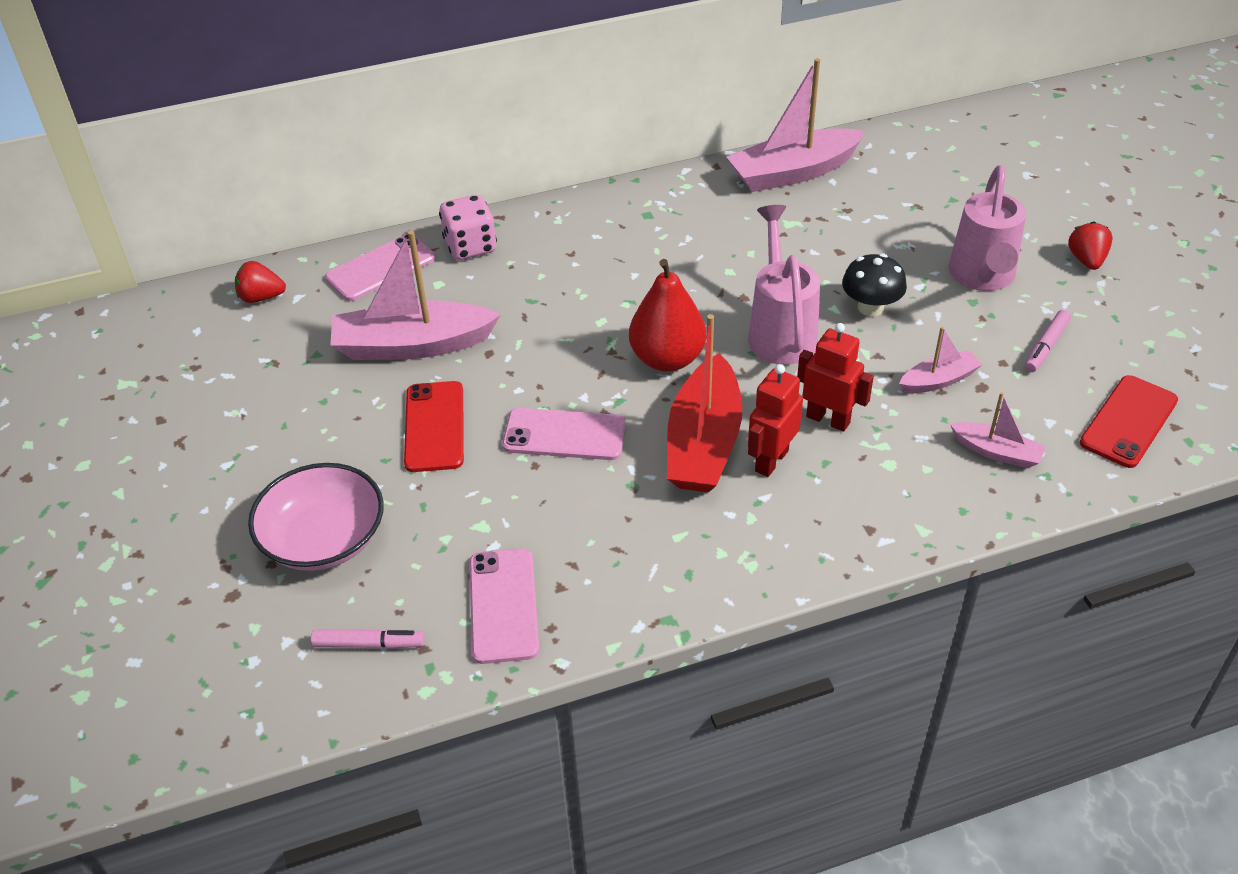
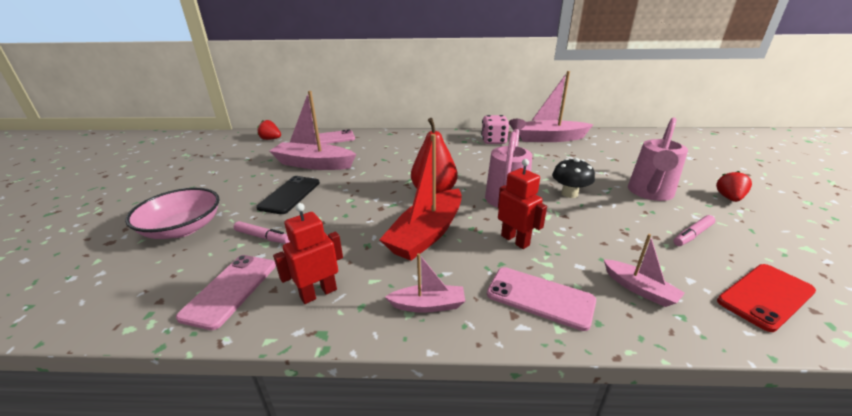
camera: 20 degrees right, 15 degrees down
pink marker [311,629,425,649] -> pink marker moved to [234,221,290,244]
red phone [404,381,464,472] -> black phone [256,176,320,214]
pink dice [439,195,497,260] -> pink dice moved to [481,115,509,144]
pink phone [502,408,626,460] -> pink phone moved to [487,267,596,331]
red robot [748,364,803,477] -> red robot moved to [273,203,343,304]
pink boat [899,327,982,393] -> pink boat moved to [385,253,465,313]

